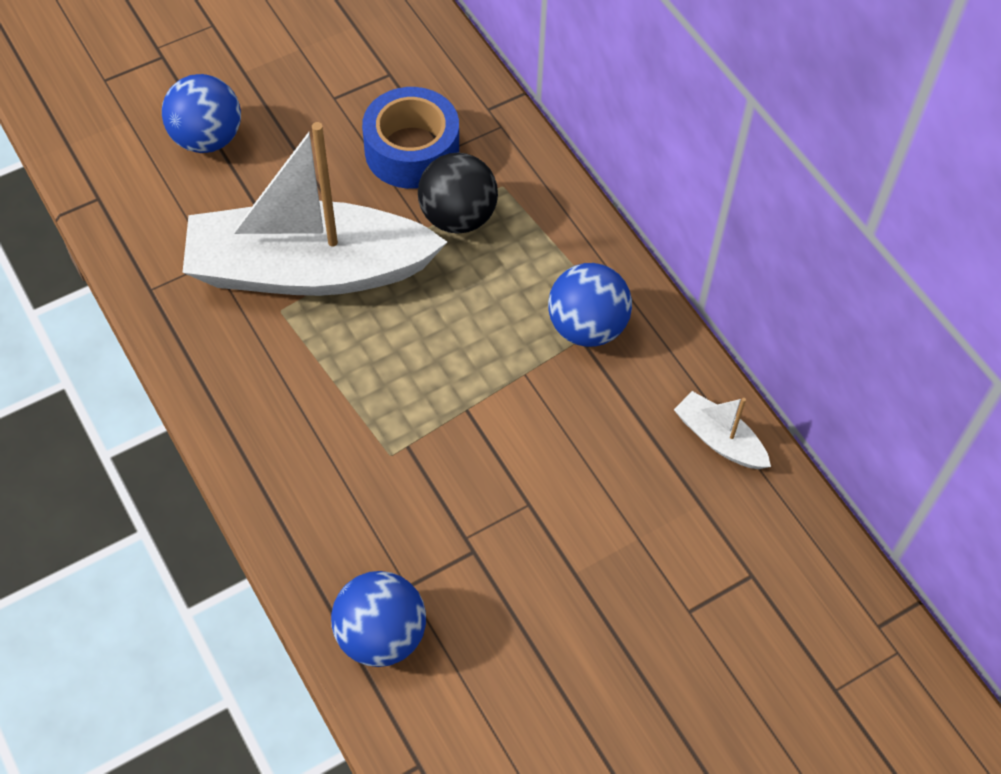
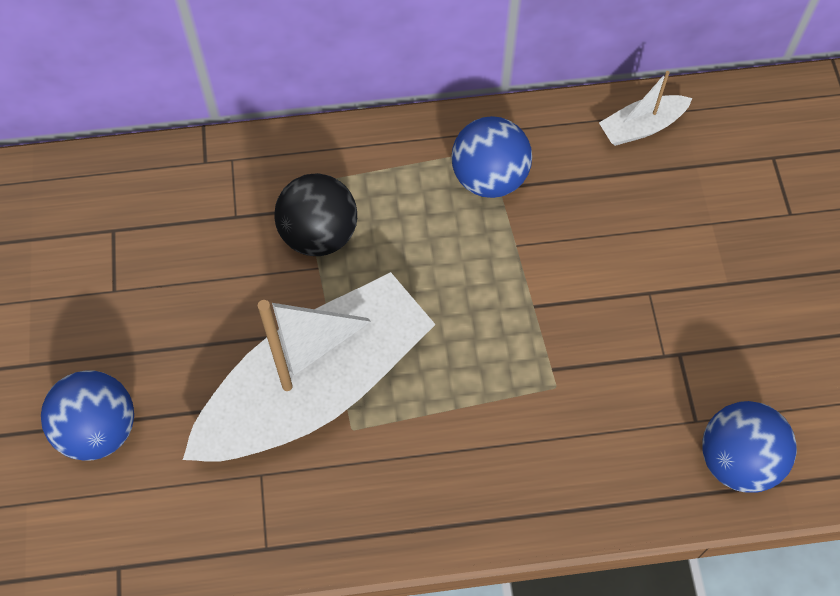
camera: 65 degrees left, 5 degrees up
white boat [182,122,447,296] -> white boat turned 150 degrees counterclockwise [183,272,436,462]
blue tape [362,87,459,189] -> none

